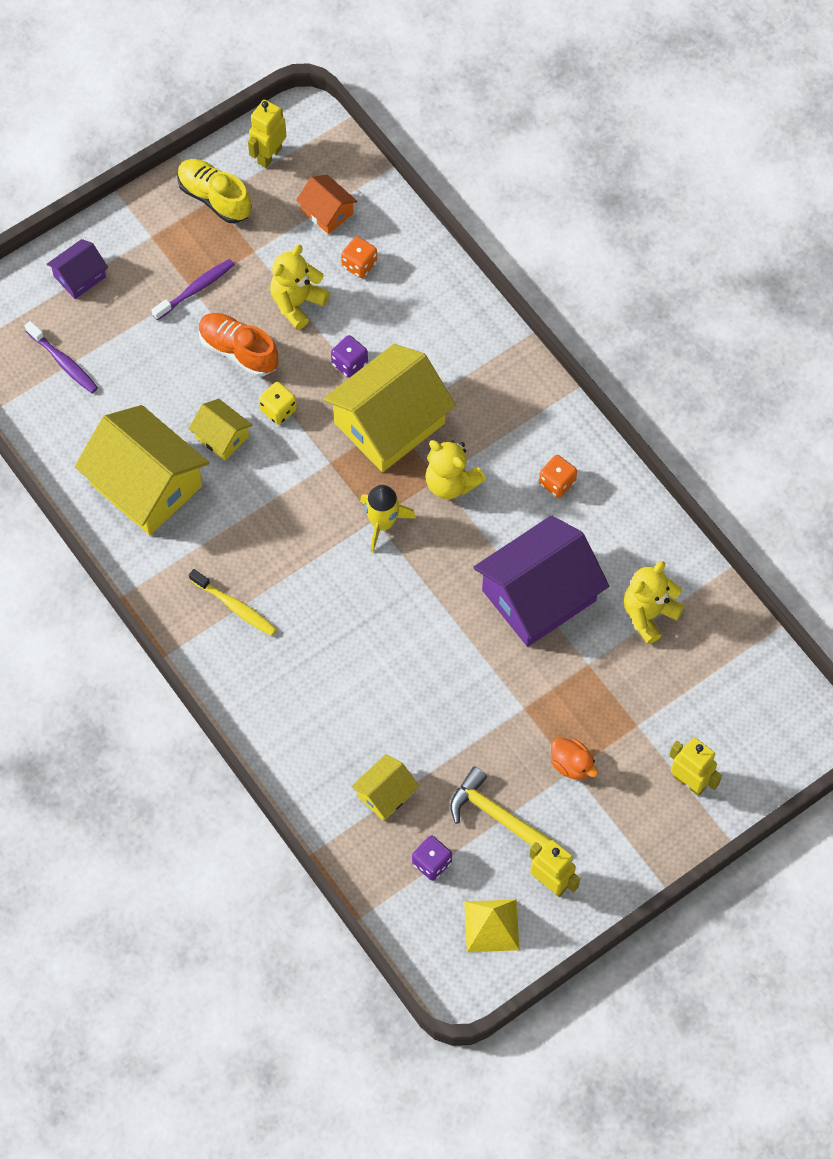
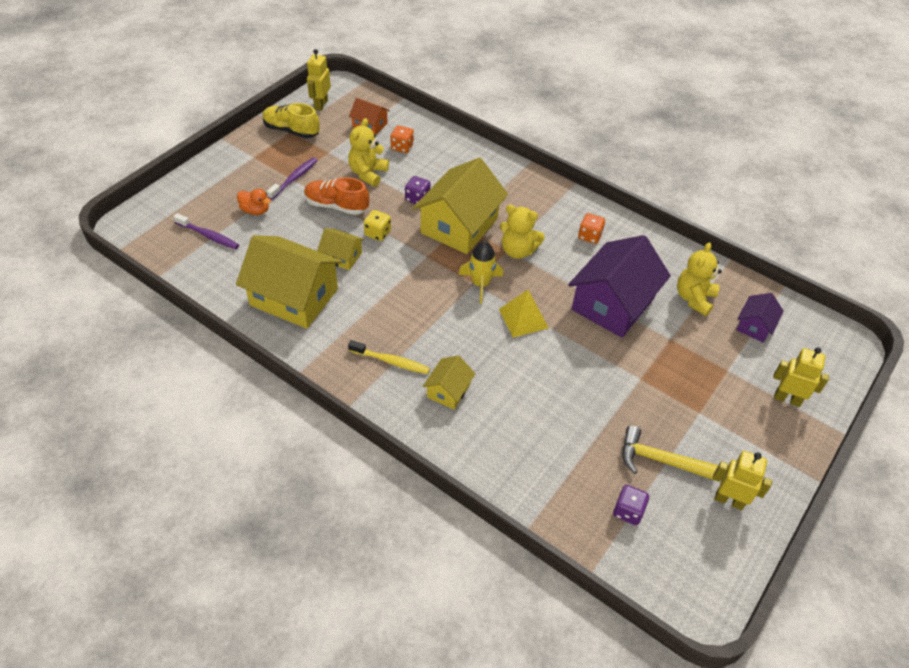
camera: 20 degrees left, 15 degrees down
purple house [47,239,108,299] -> purple house moved to [736,293,784,343]
yellow house [351,754,419,821] -> yellow house moved to [423,356,476,410]
yellow pyramid [464,900,519,952] -> yellow pyramid moved to [499,290,549,338]
orange duck [551,737,598,780] -> orange duck moved to [237,188,271,215]

